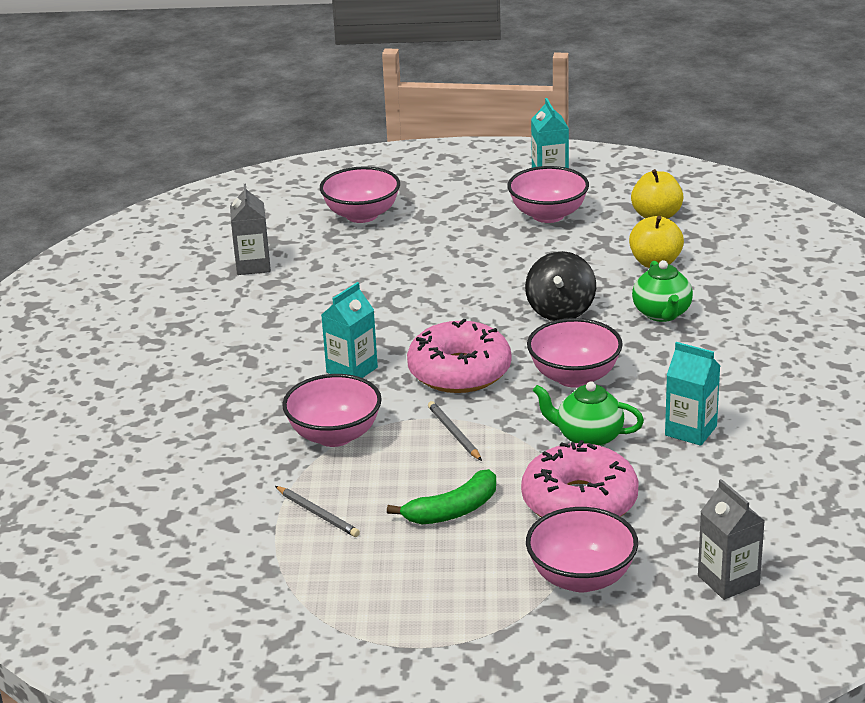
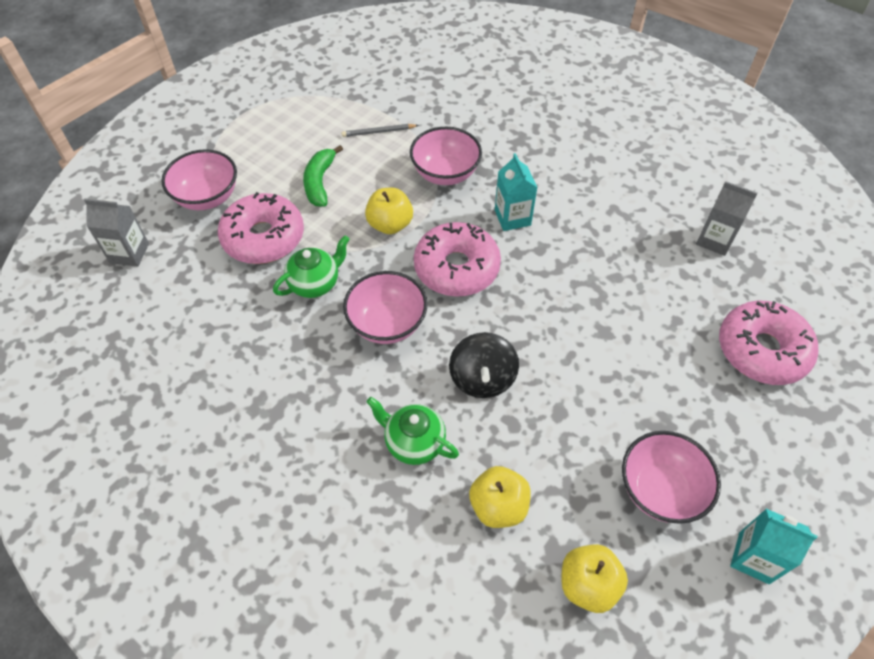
camera: 125 degrees right, 25 degrees up
pink bowl [320,166,400,223] -> pink donut [719,301,818,385]
grey pencil [428,401,482,461] -> yellow apple [365,188,413,234]
black spinning top [525,251,596,321] -> black spinning top turned 135 degrees counterclockwise [449,332,519,398]
turquoise carton [665,342,720,446] -> none

